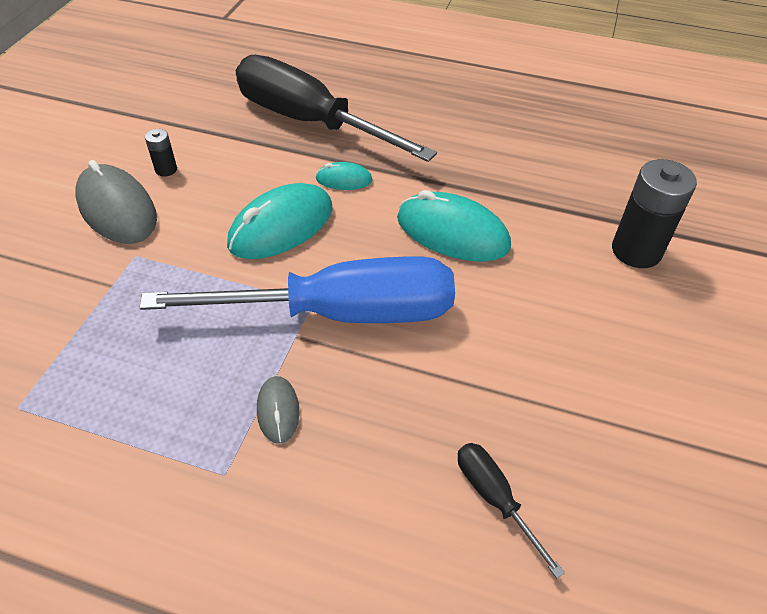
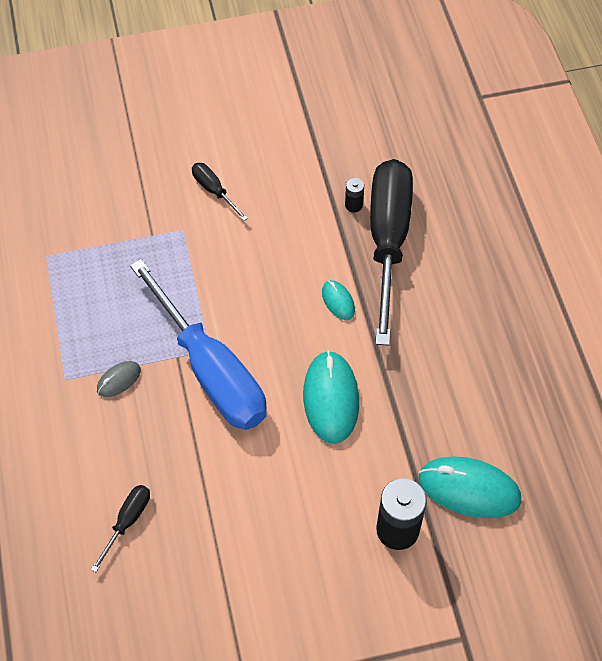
camera: 60 degrees right, 10 degrees up
grey mouse [75,160,157,244] -> black screwdriver [192,163,248,221]
black battery [145,129,177,177] -> black battery moved to [345,178,364,212]
turquoise mouse [227,183,332,259] -> turquoise mouse moved to [419,457,521,518]

